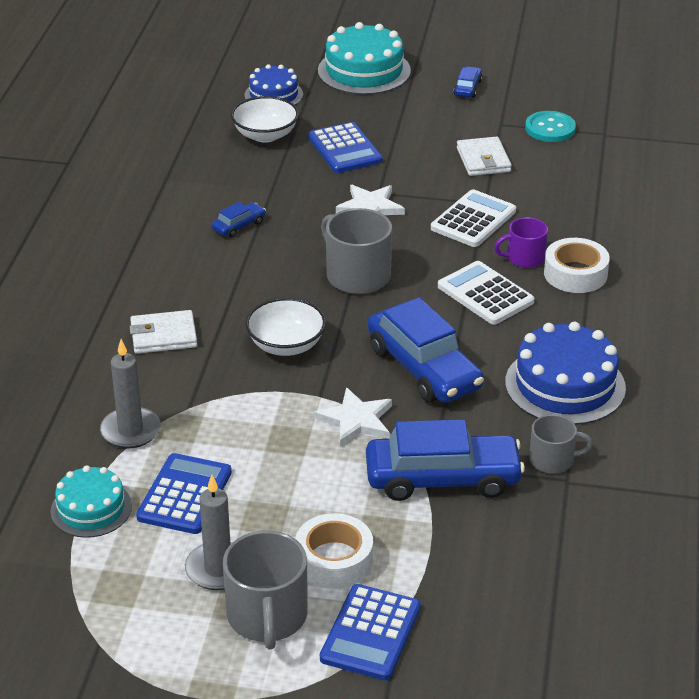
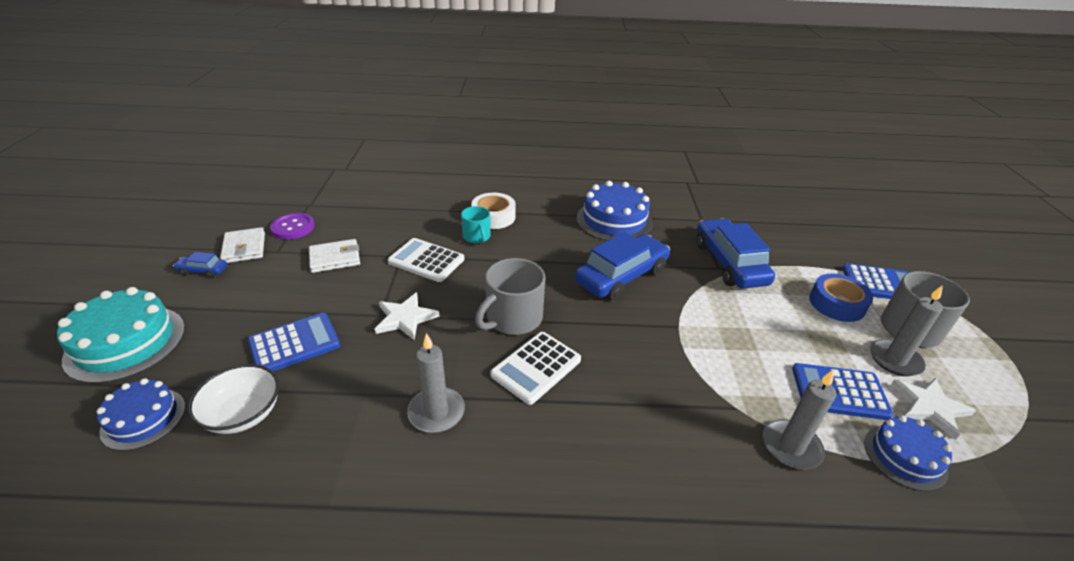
camera: 100 degrees left, 0 degrees up
turquoise cake [51,465,132,538] -> blue cake [864,415,952,491]
white wallet [130,310,197,354] -> white wallet moved to [220,227,265,263]
blue car [212,202,266,237] -> grey candle [407,333,465,433]
white bowl [245,298,326,356] -> none
white tape [295,513,373,589] -> blue tape [809,274,873,322]
white star [314,387,392,447] -> white star moved to [891,378,976,440]
white calculator [438,261,535,325] -> white calculator moved to [490,332,581,405]
purple mug [494,217,548,268] -> turquoise mug [461,206,490,243]
turquoise button [525,111,576,142] -> purple button [270,213,315,239]
grey mug [529,414,593,474] -> none

